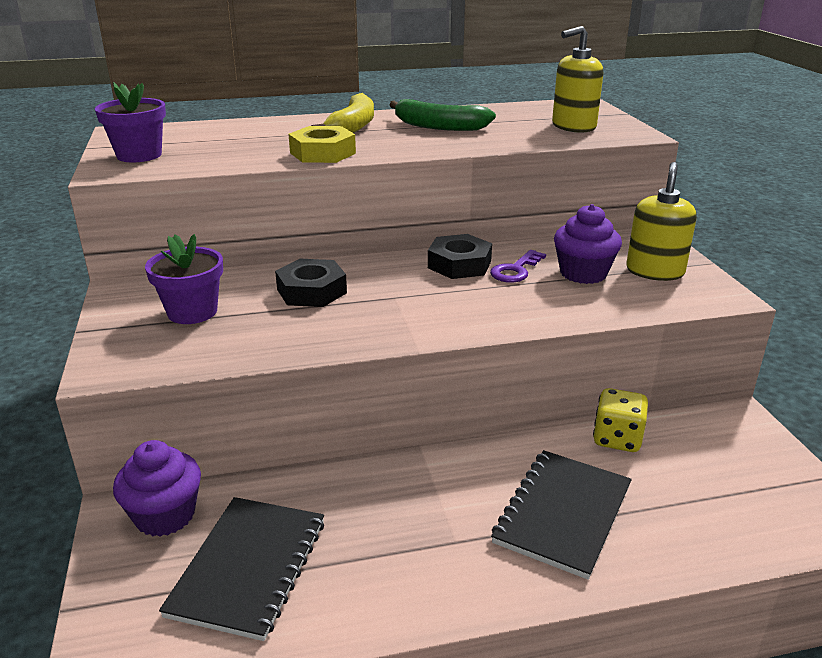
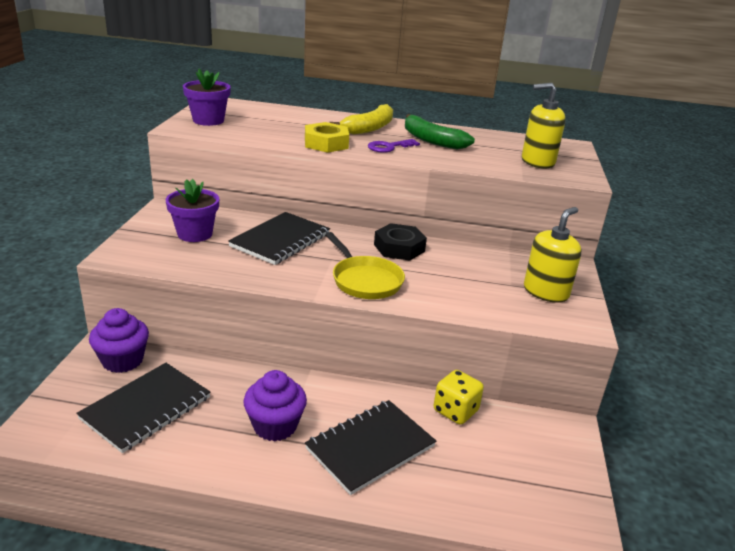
camera: 20 degrees right, 0 degrees up
black nut [275,259,347,307] -> black notebook [228,212,330,265]
purple key [490,250,546,283] -> purple key moved to [368,139,420,153]
purple cupcake [554,204,622,284] -> purple cupcake moved to [243,370,307,442]
none -> yellow pan [326,232,405,299]

